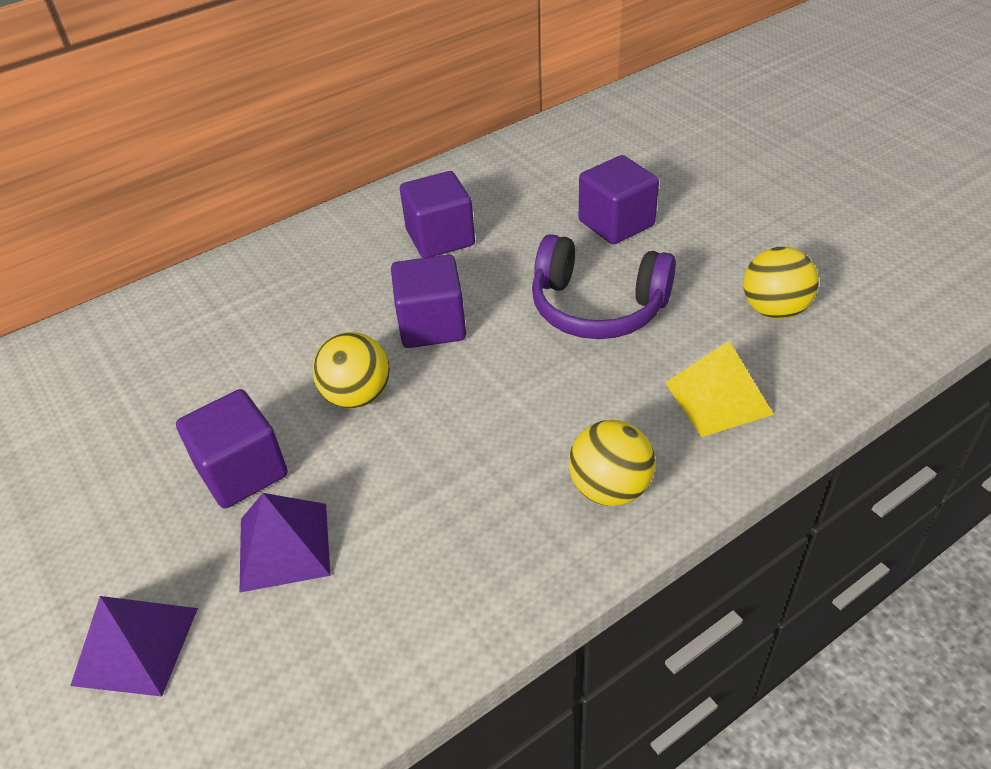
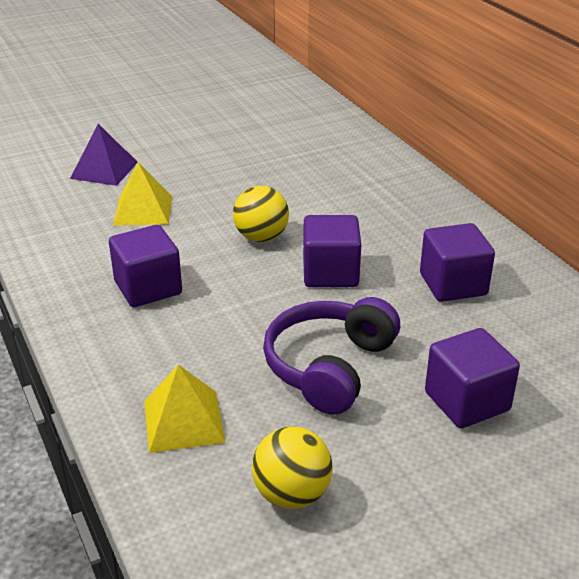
camera: 95 degrees right, 10 degrees down
purple cube [176,389,288,509] -> purple cube moved to [109,225,182,307]
purple pyramid [239,493,330,593] -> yellow pyramid [113,162,172,226]
yellow ball [569,420,655,506] -> none

